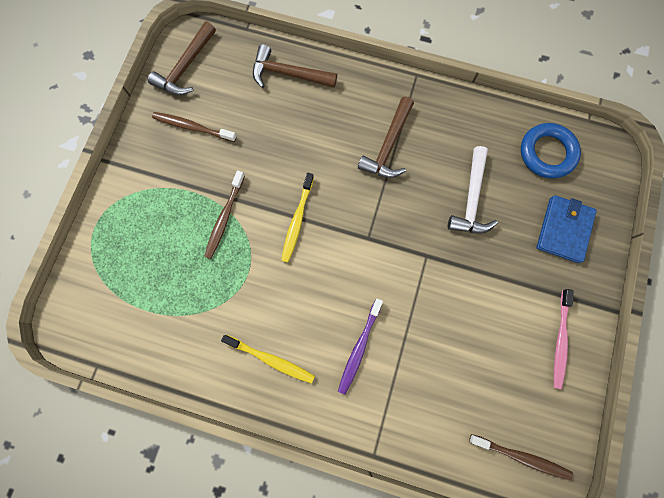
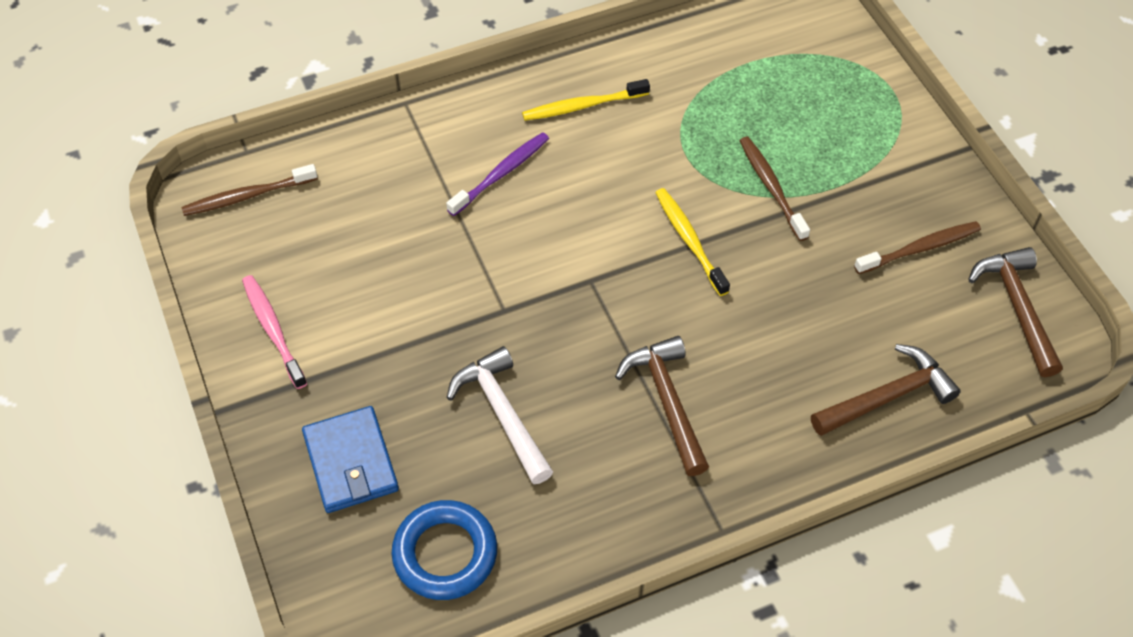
camera: 140 degrees right, 20 degrees down
purple toothbrush [338,298,383,395] -> purple toothbrush turned 60 degrees clockwise [446,132,549,216]

